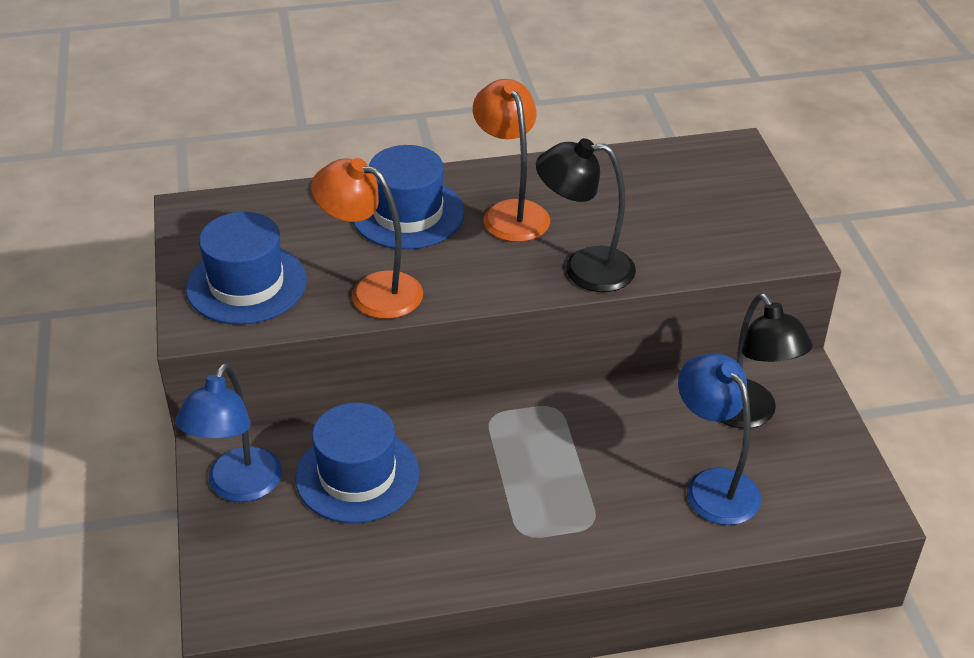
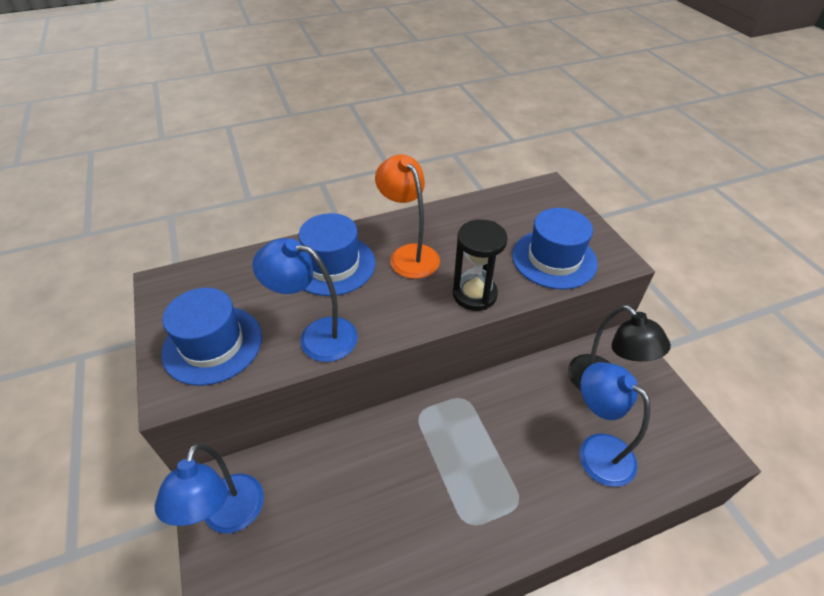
camera: 10 degrees left, 5 degrees up
blue hat [295,403,419,523] -> blue hat moved to [512,208,598,289]
orange lamp [311,158,423,319] -> blue lamp [252,238,358,362]
black lamp [536,138,636,292] -> black hourglass [453,219,508,311]

